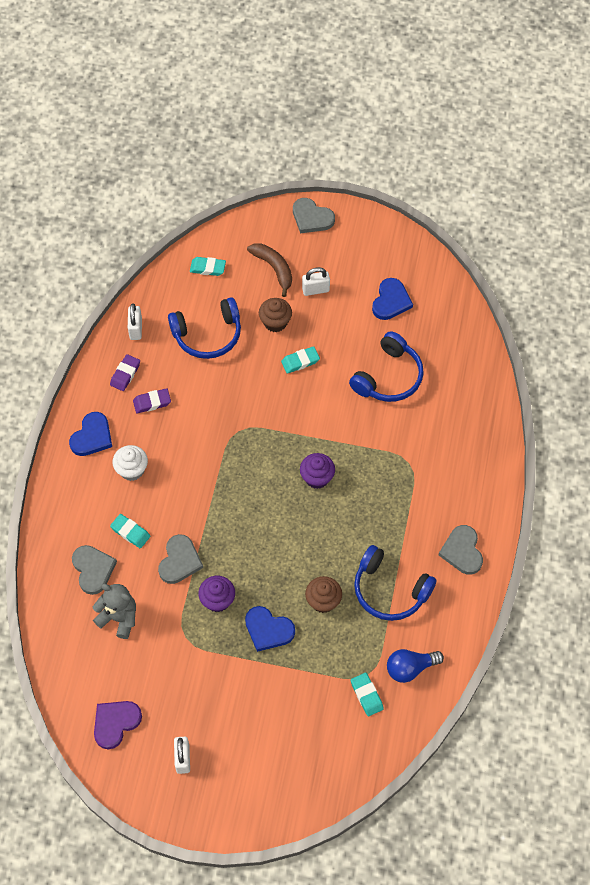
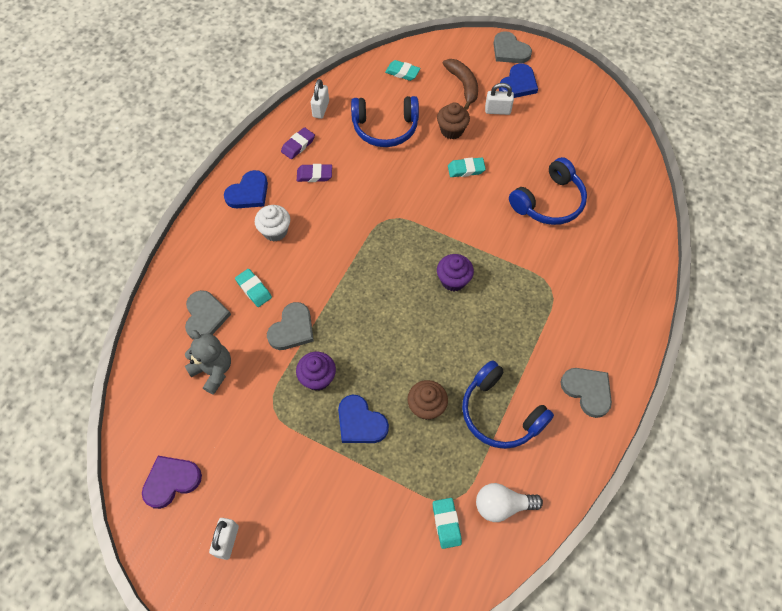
camera: 15 degrees right, 0 degrees up
blue heart [372,278,413,320] -> blue heart moved to [499,64,538,98]
blue light bulb [387,649,444,683] -> white light bulb [476,483,543,522]
grey heart [439,525,483,575] -> grey heart turned 135 degrees clockwise [560,368,612,418]

